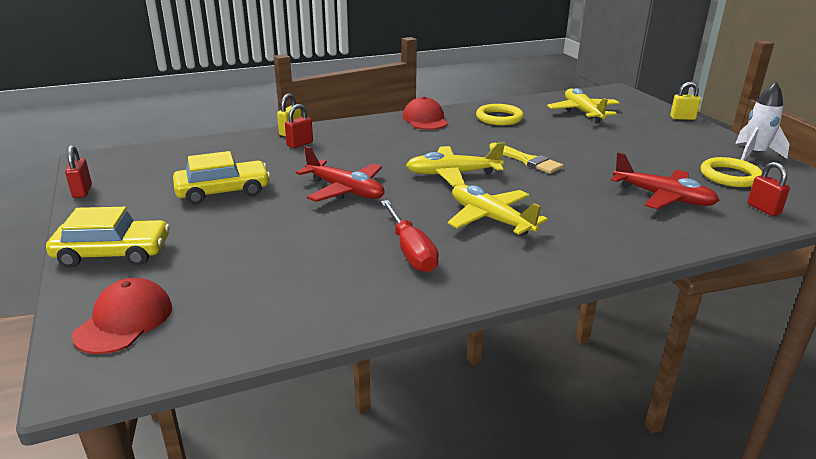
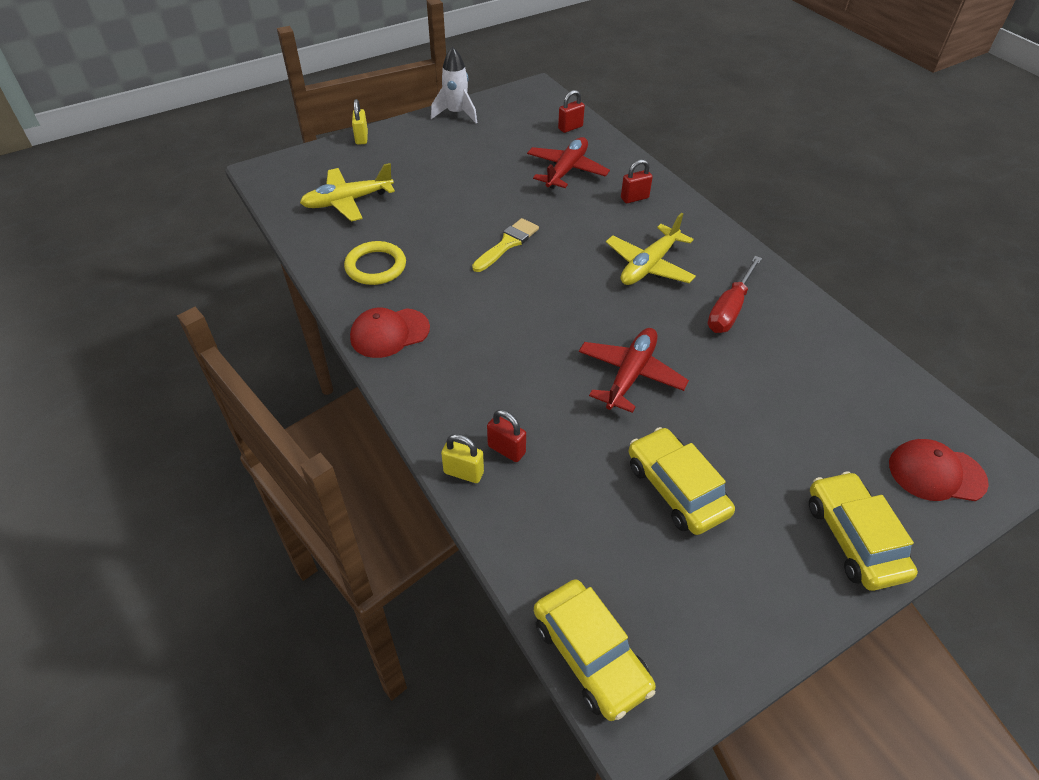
camera: 100 degrees left, 20 degrees up
red padlock [65,145,92,198] -> red padlock moved to [621,159,653,203]
red screwdriver [381,200,439,272] -> red screwdriver turned 150 degrees clockwise [708,256,762,333]
yellow plane [406,142,505,187] -> none
yellow ring [701,157,762,187] -> none
none -> yellow car [534,579,656,721]

